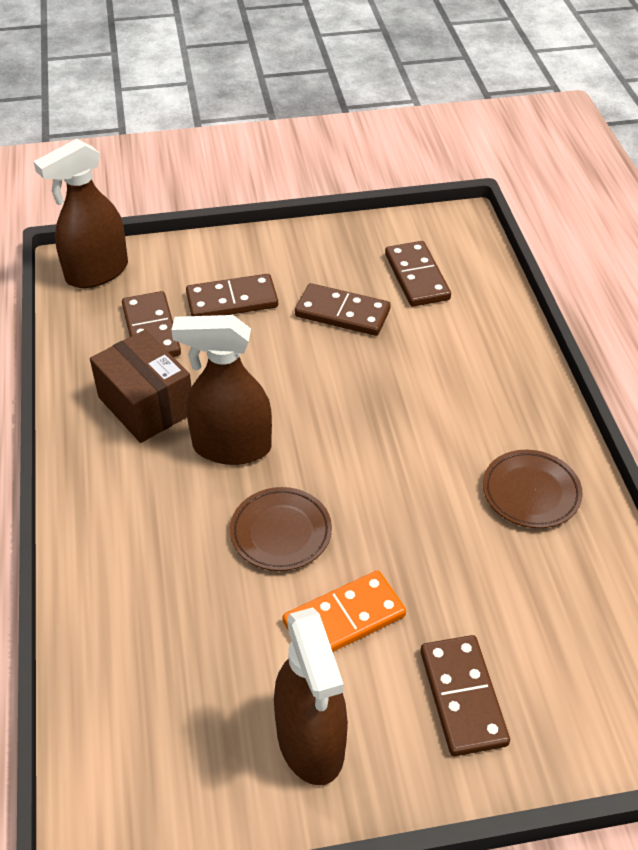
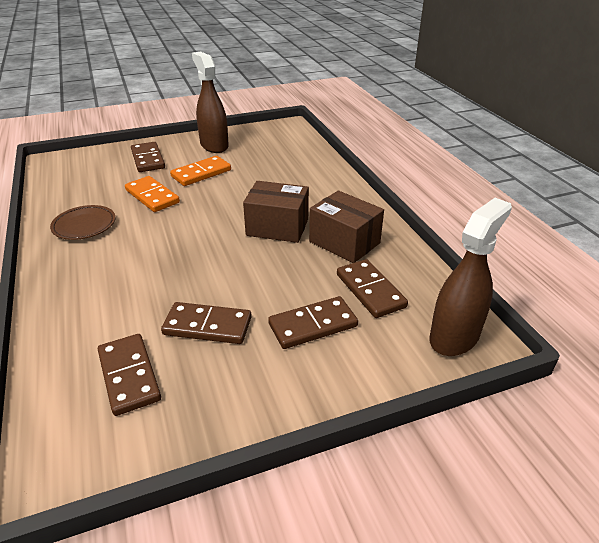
camera: 170 degrees right, 10 degrees down
brown spray bottle [171,315,272,465] -> brown box [243,181,309,243]
brown plate [230,487,332,571] -> none
none -> orange domino [125,176,180,212]

